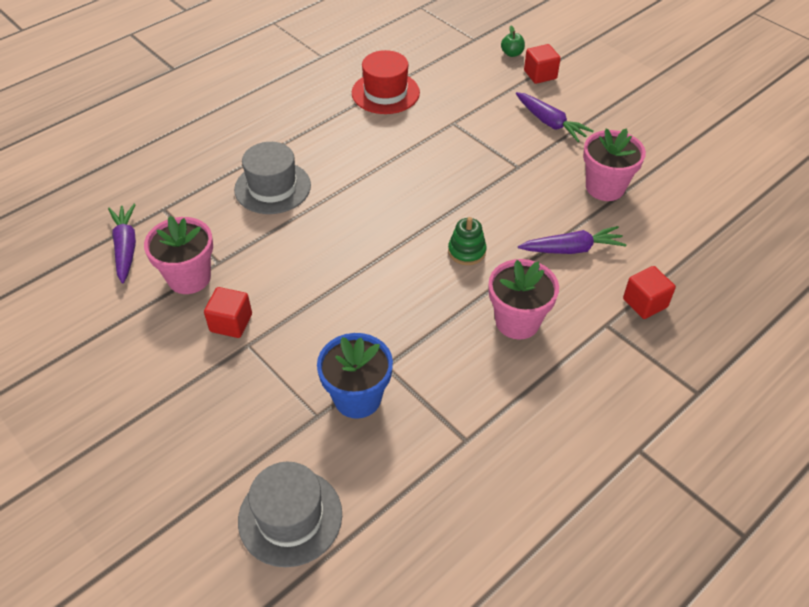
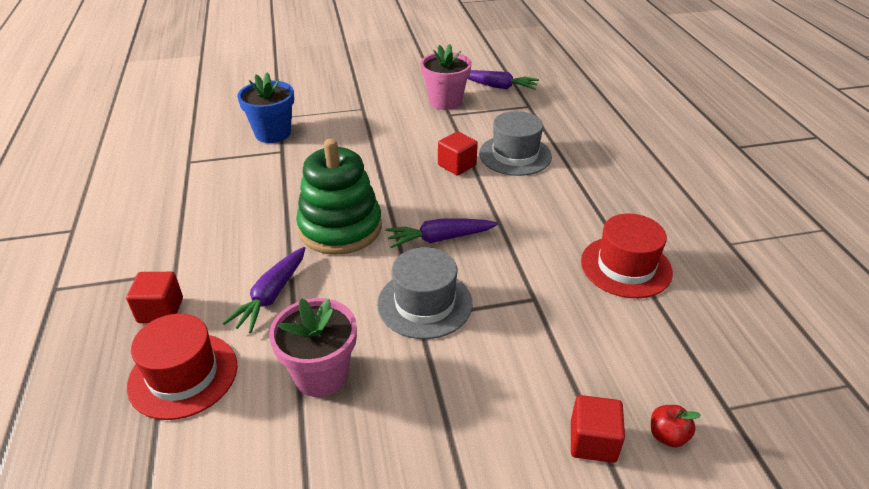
camera: 120 degrees right, 10 degrees down
red cube [204,287,252,338] -> red cube moved to [438,131,478,176]
grey hat [238,461,342,567] -> grey hat moved to [377,247,472,339]
green stacking toy [448,217,487,265] -> green stacking toy [296,139,382,255], size x2.13
pink flower pot [489,259,559,339] -> none
green apple [501,26,525,57] -> red apple [651,405,701,447]
purple carrot [516,92,594,142] -> purple carrot moved to [386,219,498,248]
none -> red hat [127,313,238,420]

